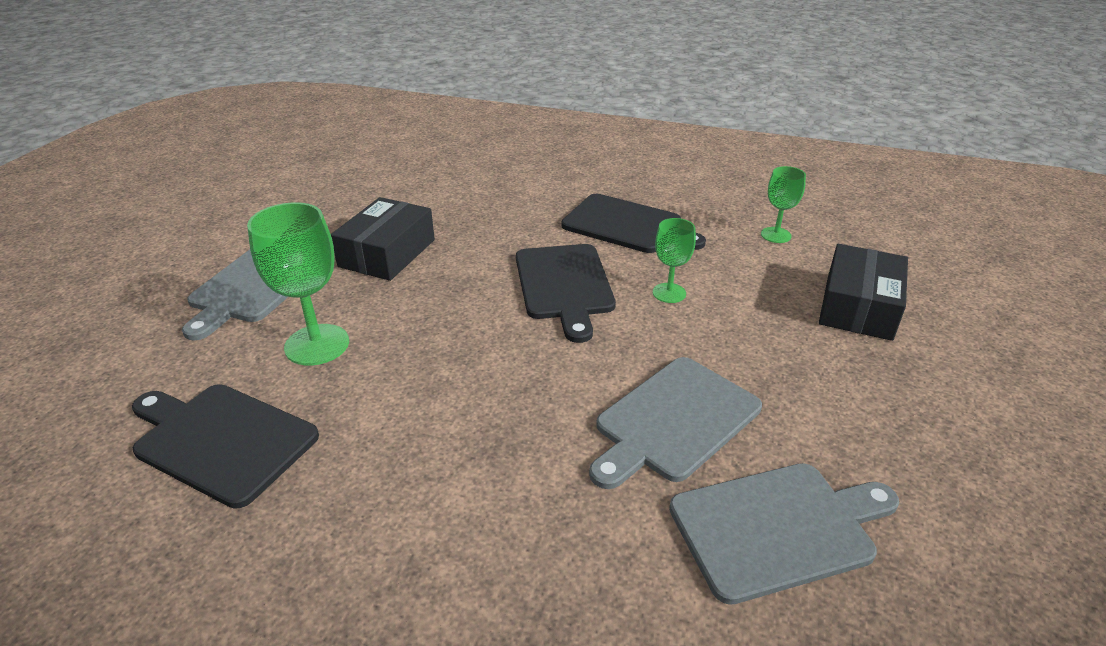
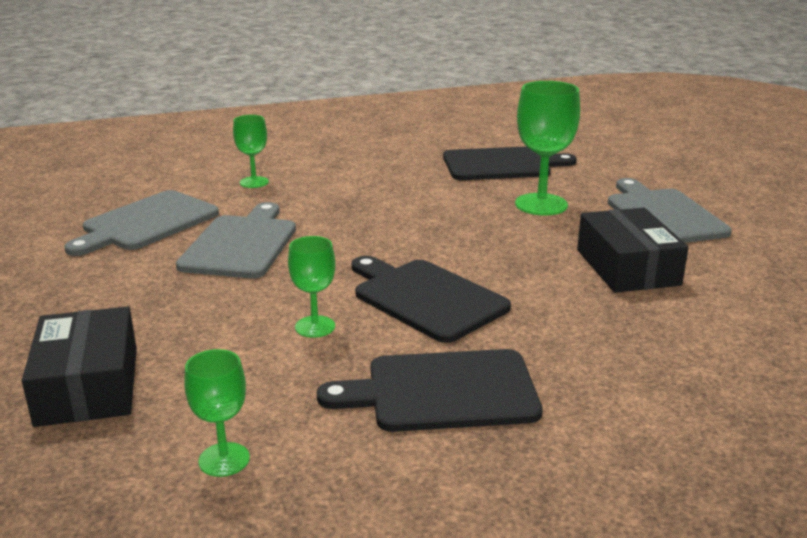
camera: 145 degrees right, 10 degrees down
none -> green goblet [233,115,269,188]

